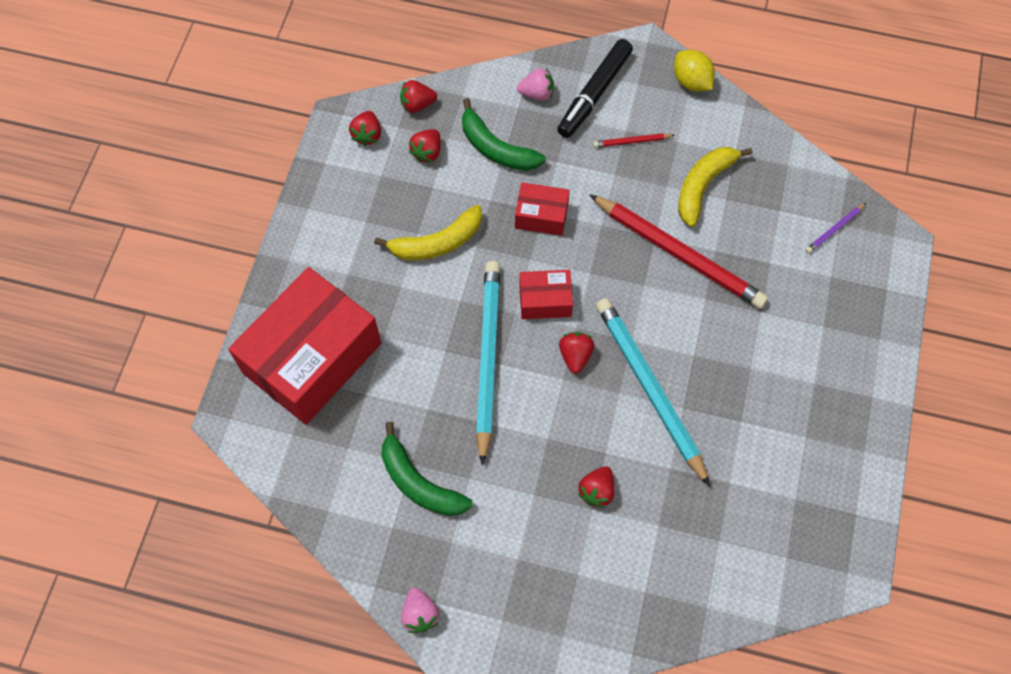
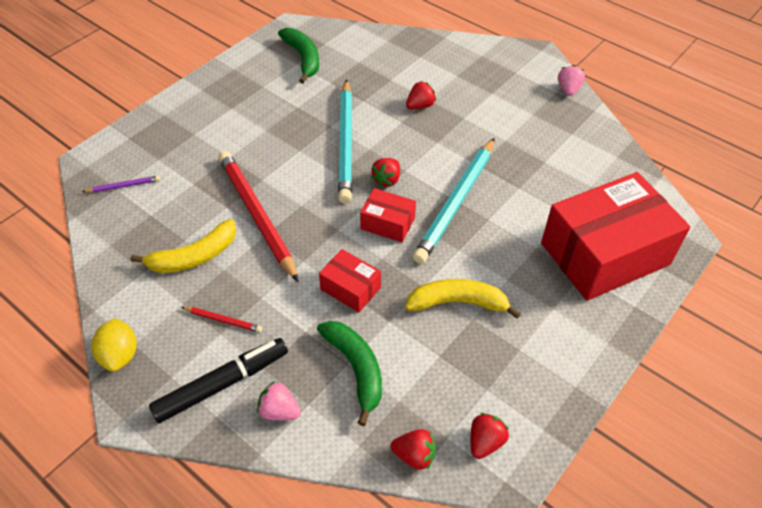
camera: 155 degrees left, 15 degrees down
green banana [382,422,472,516] -> green banana moved to [278,28,319,84]
red strawberry [409,129,441,163] -> none

